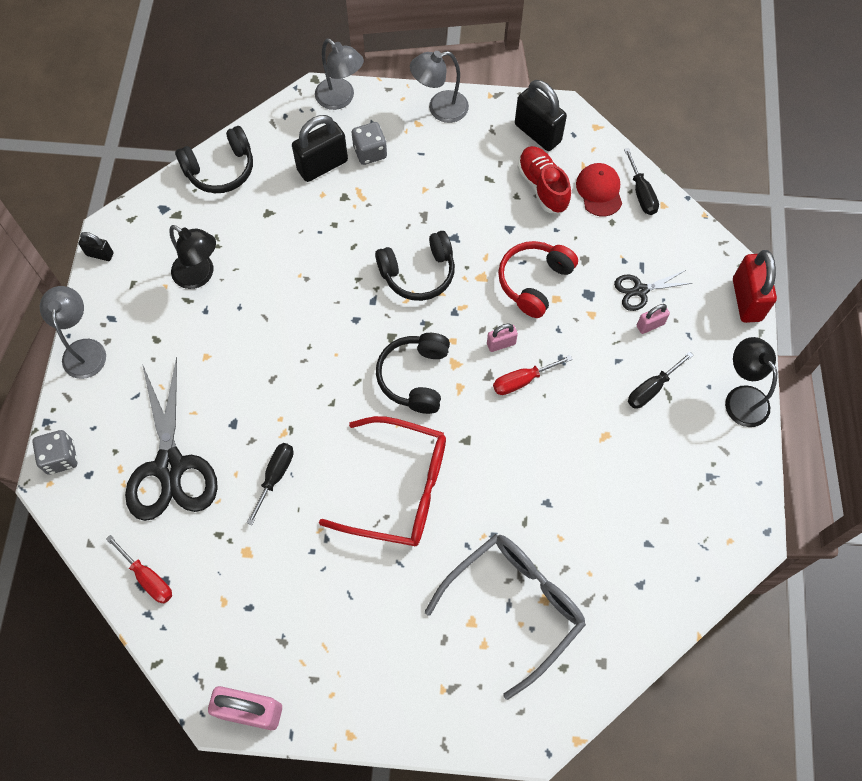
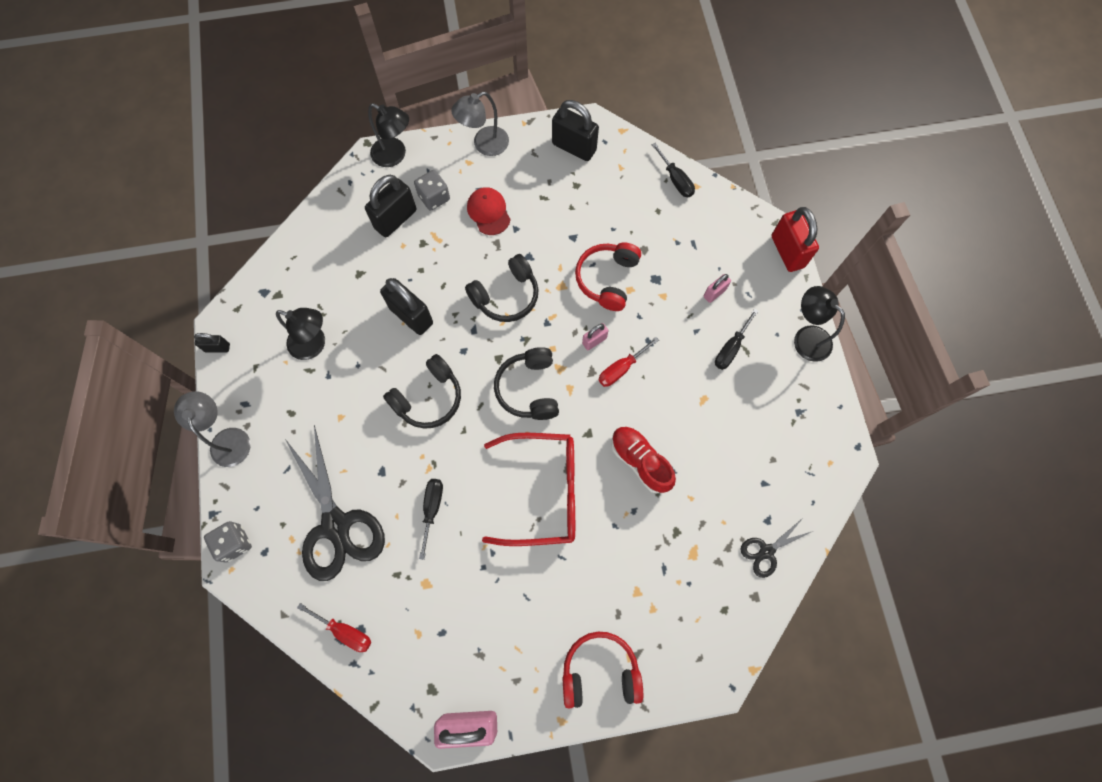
camera: 15 degrees left, 5 degrees up
black headphones [175,126,253,193] -> black headphones moved to [383,354,461,429]
grey lamp [315,39,364,110] -> black lamp [368,103,409,167]
grey glasses [425,534,586,700] -> none
red shoe [517,146,571,213] -> red shoe moved to [611,426,676,494]
red cap [576,163,622,217] -> red cap moved to [467,187,511,235]
black scissors [614,270,692,311] -> black scissors moved to [741,517,813,578]
none -> black padlock [380,278,433,335]
none -> red headphones [562,632,643,708]

